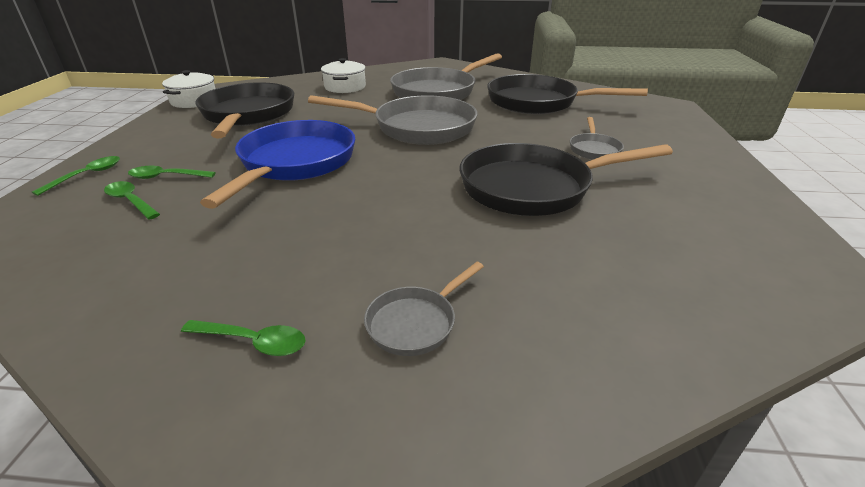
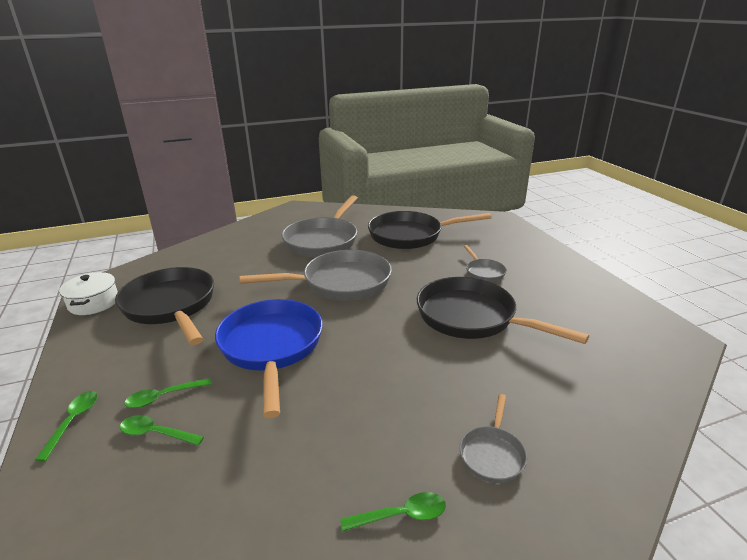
camera: 25 degrees left, 5 degrees down
white pot [321,58,366,93] -> none
black pan [460,143,673,216] -> black pan turned 75 degrees clockwise [417,277,589,344]

